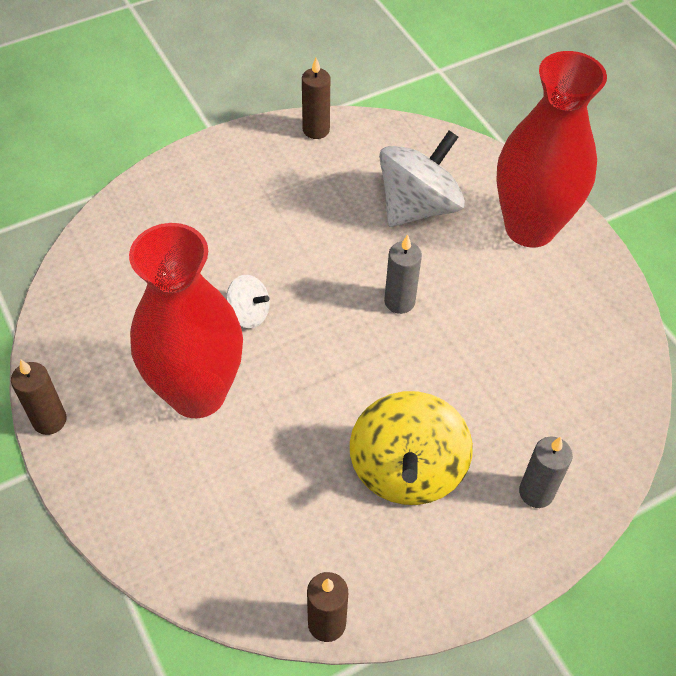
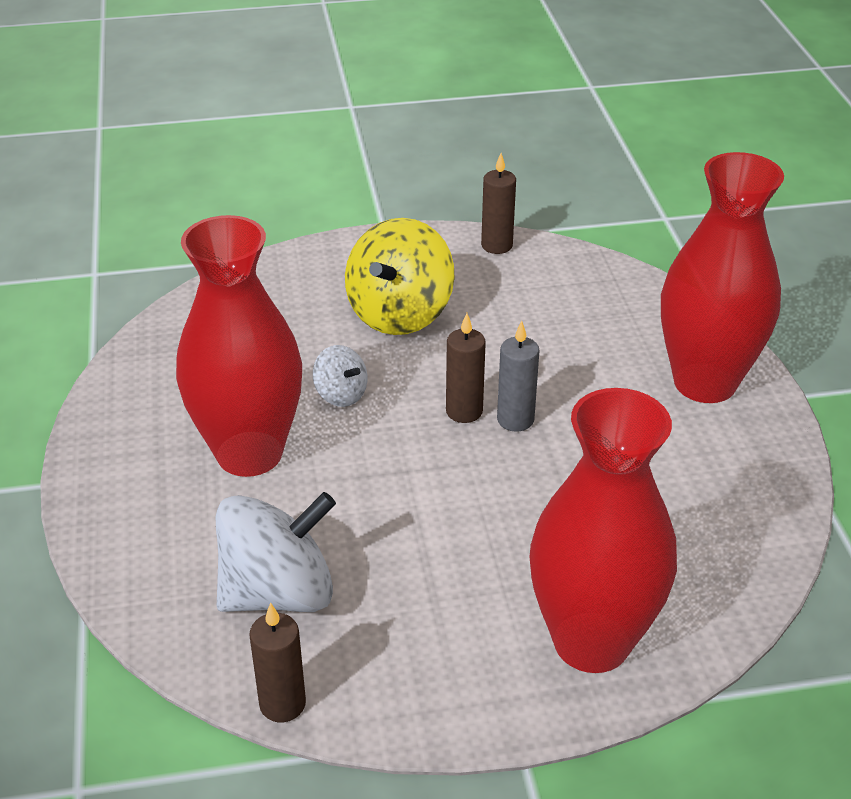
camera: 20 degrees right, 15 degrees down
brown candle [11,359,67,435] -> brown candle moved to [446,313,486,423]
yellow spinning top [350,391,473,505] -> yellow spinning top moved to [345,218,454,335]
white spinning top [379,130,465,227] -> white spinning top moved to [216,492,336,612]
grey candle [519,437,573,508] -> red vase [530,388,677,673]

